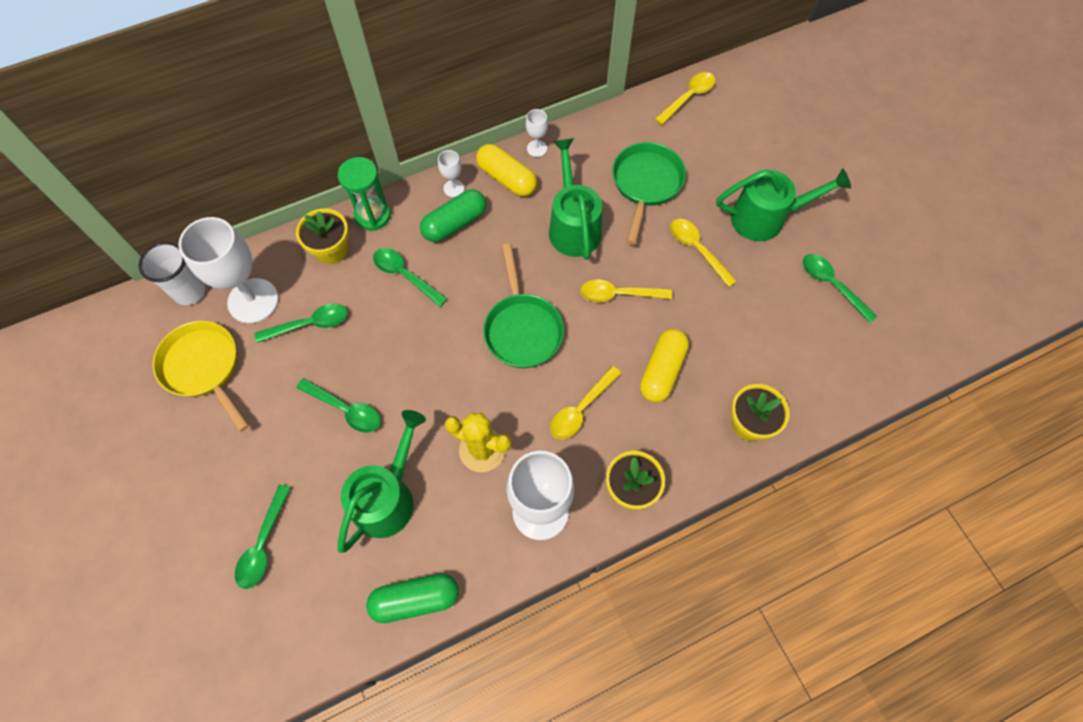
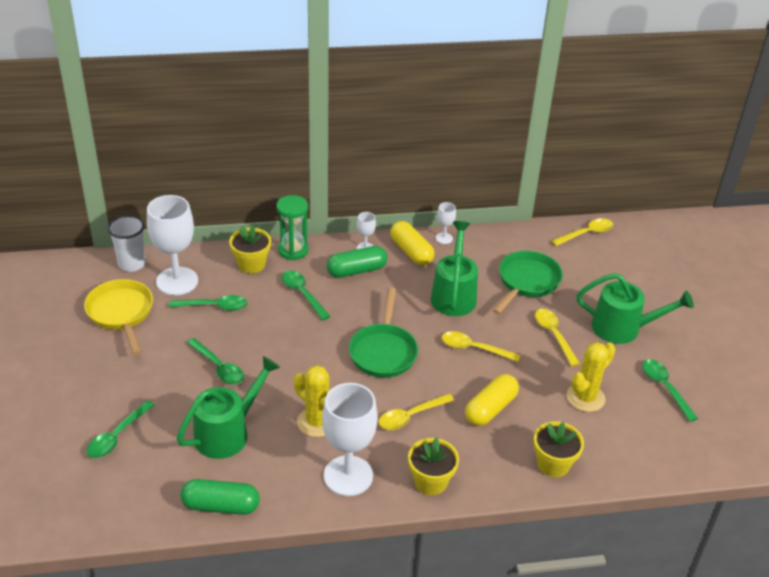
camera: 15 degrees right, 25 degrees down
none -> yellow cactus [567,342,616,412]

